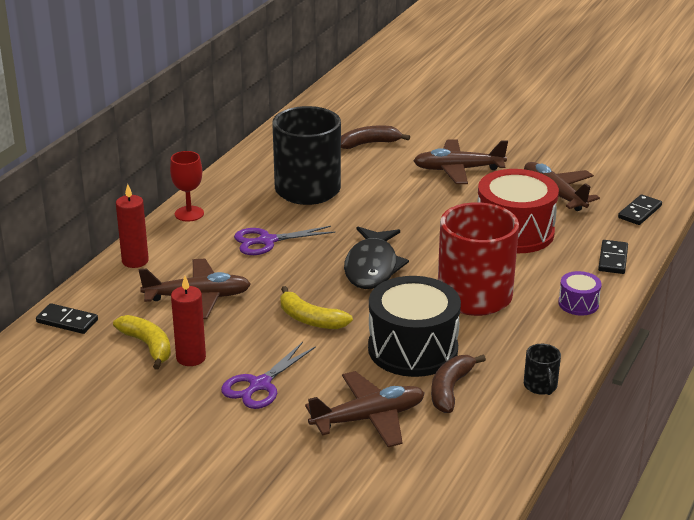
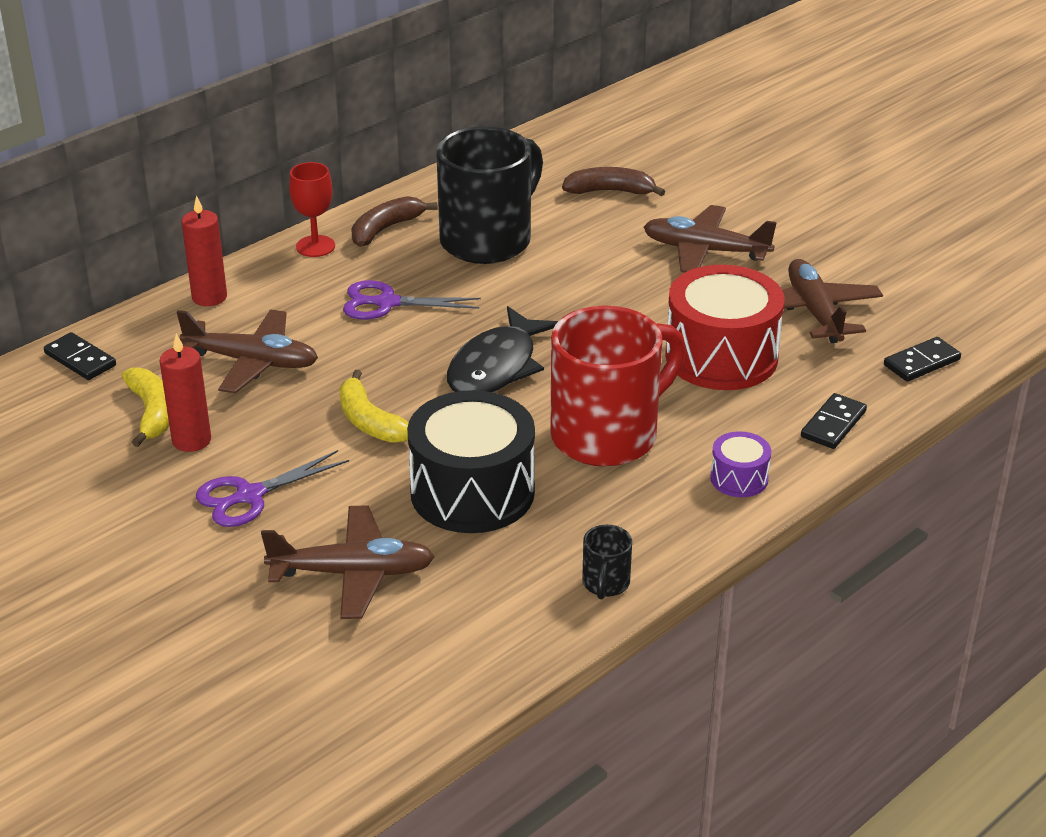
camera: 20 degrees right, 5 degrees up
brown banana [431,355,486,413] -> brown banana moved to [351,196,438,247]

